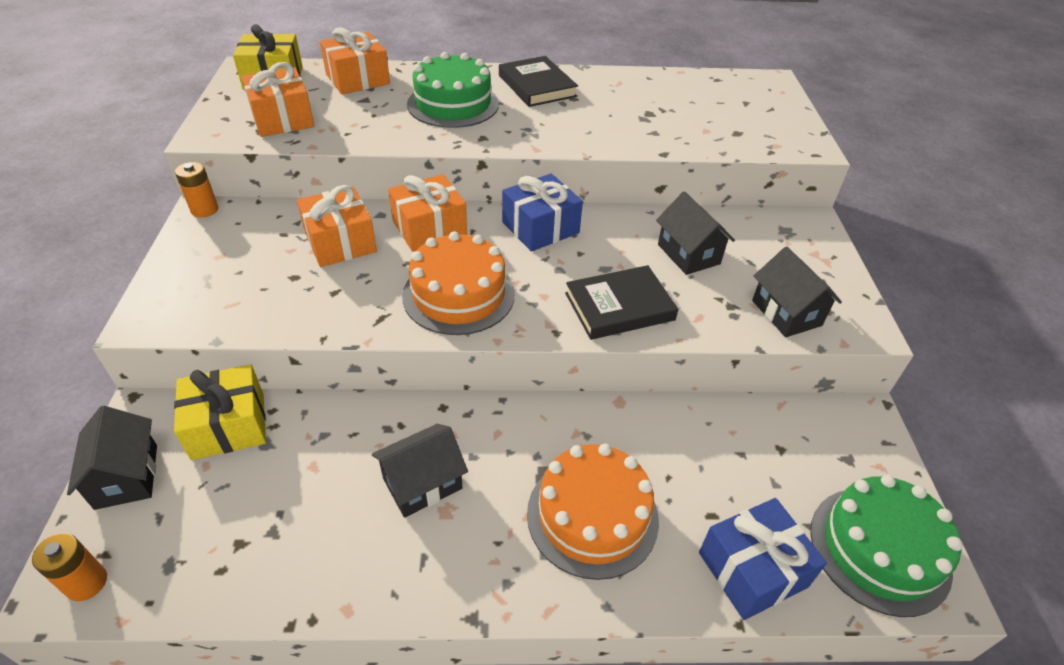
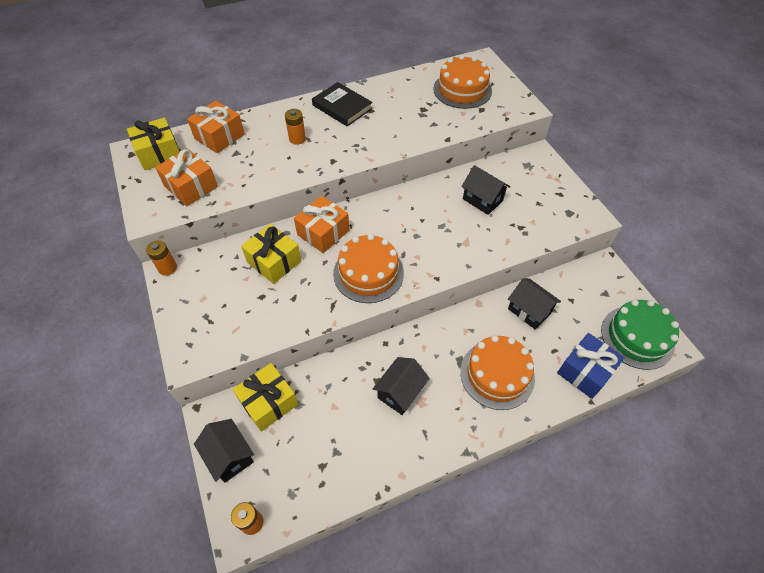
camera: 20 degrees left, 10 degrees up
orange gift [297,185,377,267] -> yellow gift [241,224,302,284]
green cake [407,52,499,128] -> orange battery [285,109,306,145]
blue gift [502,174,583,252] -> none
black book [565,265,678,340] -> none
black house [752,247,842,337] -> black house moved to [508,278,561,329]
none -> orange cake [433,55,492,109]

